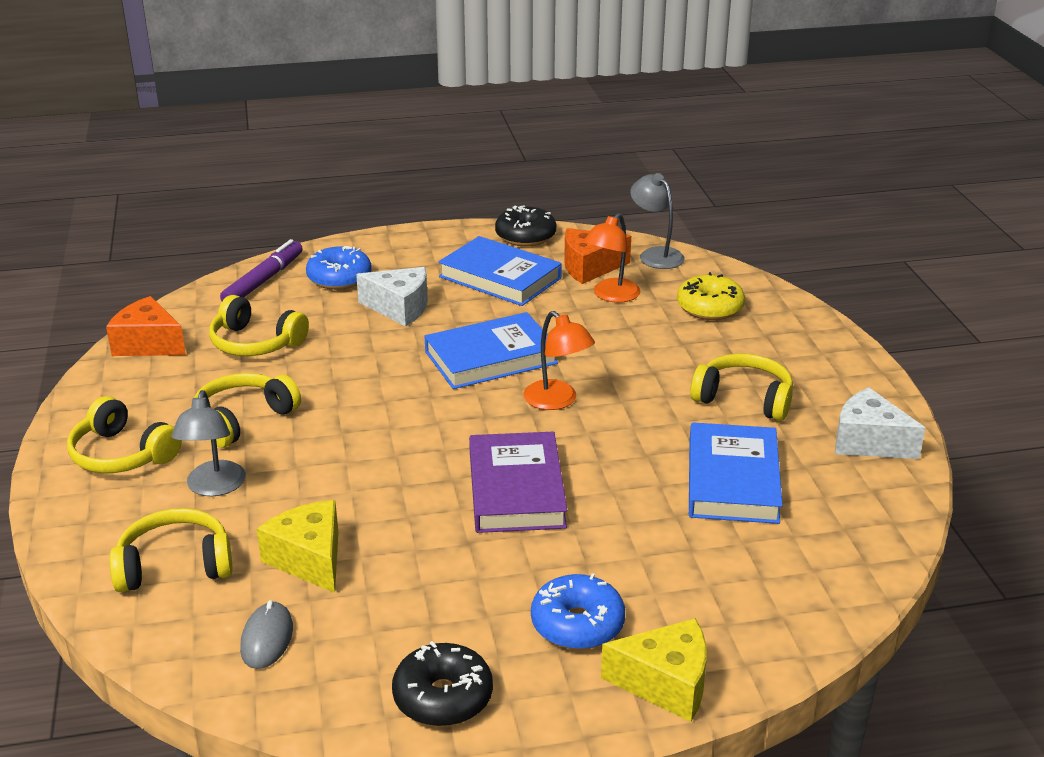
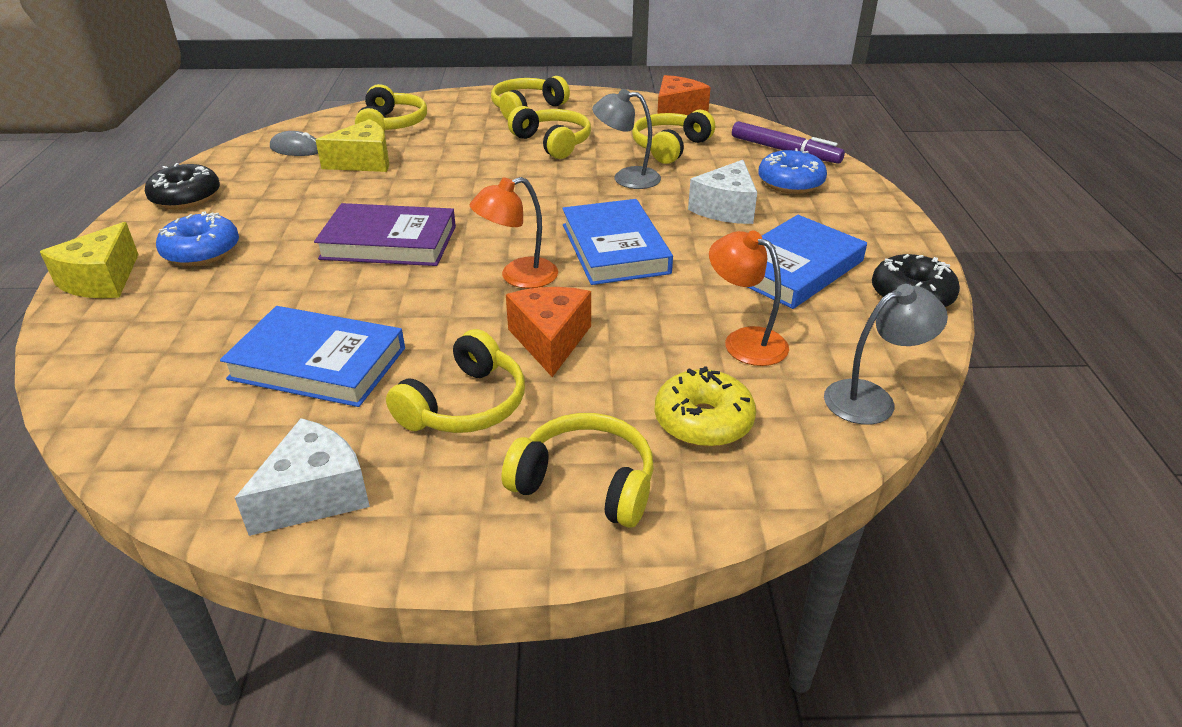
camera: 100 degrees right, 5 degrees up
grey lamp [172,390,246,496] -> grey lamp moved to [592,89,661,189]
orange cheese [564,228,631,284] -> orange cheese moved to [506,287,591,377]
none -> yellow headphones [502,413,654,528]

